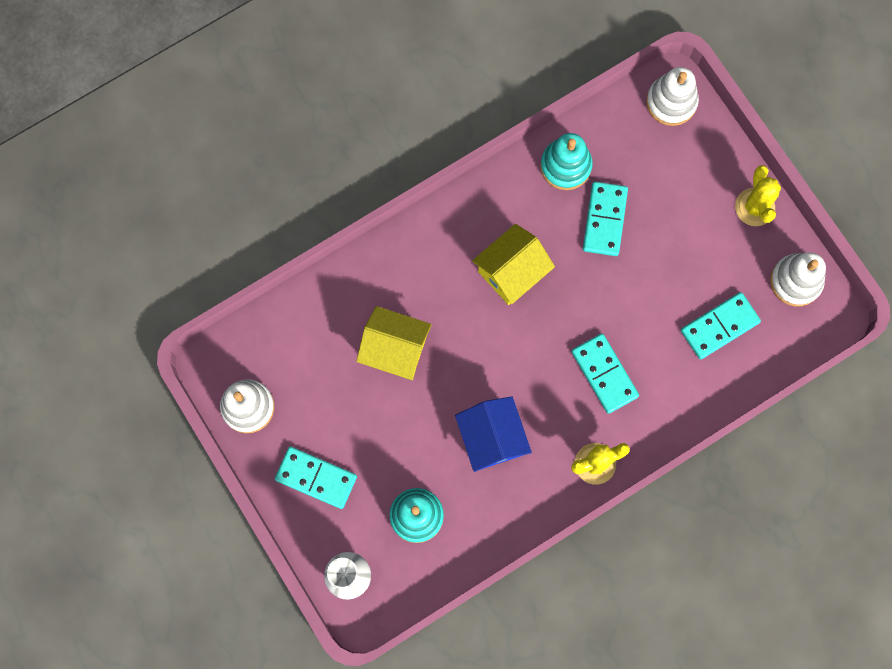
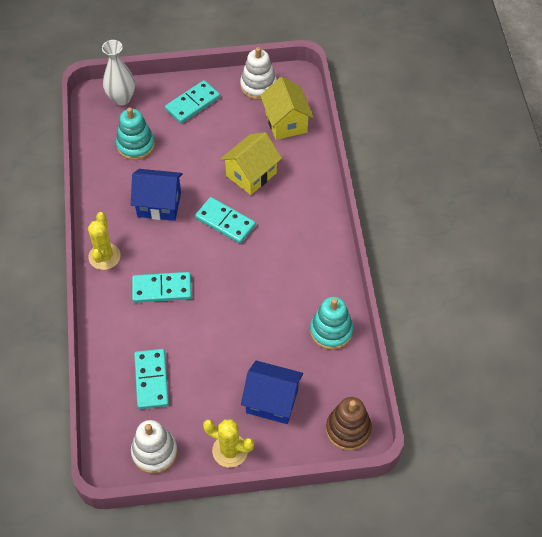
camera: 115 degrees right, 20 degrees down
yellow house [472,224,555,305] -> yellow house moved to [260,77,313,140]
turquoise domino [583,181,628,256] -> turquoise domino moved to [195,197,256,244]
white stacking toy [646,67,699,126] -> brown stacking toy [326,397,372,451]
none -> blue house [241,361,303,424]

